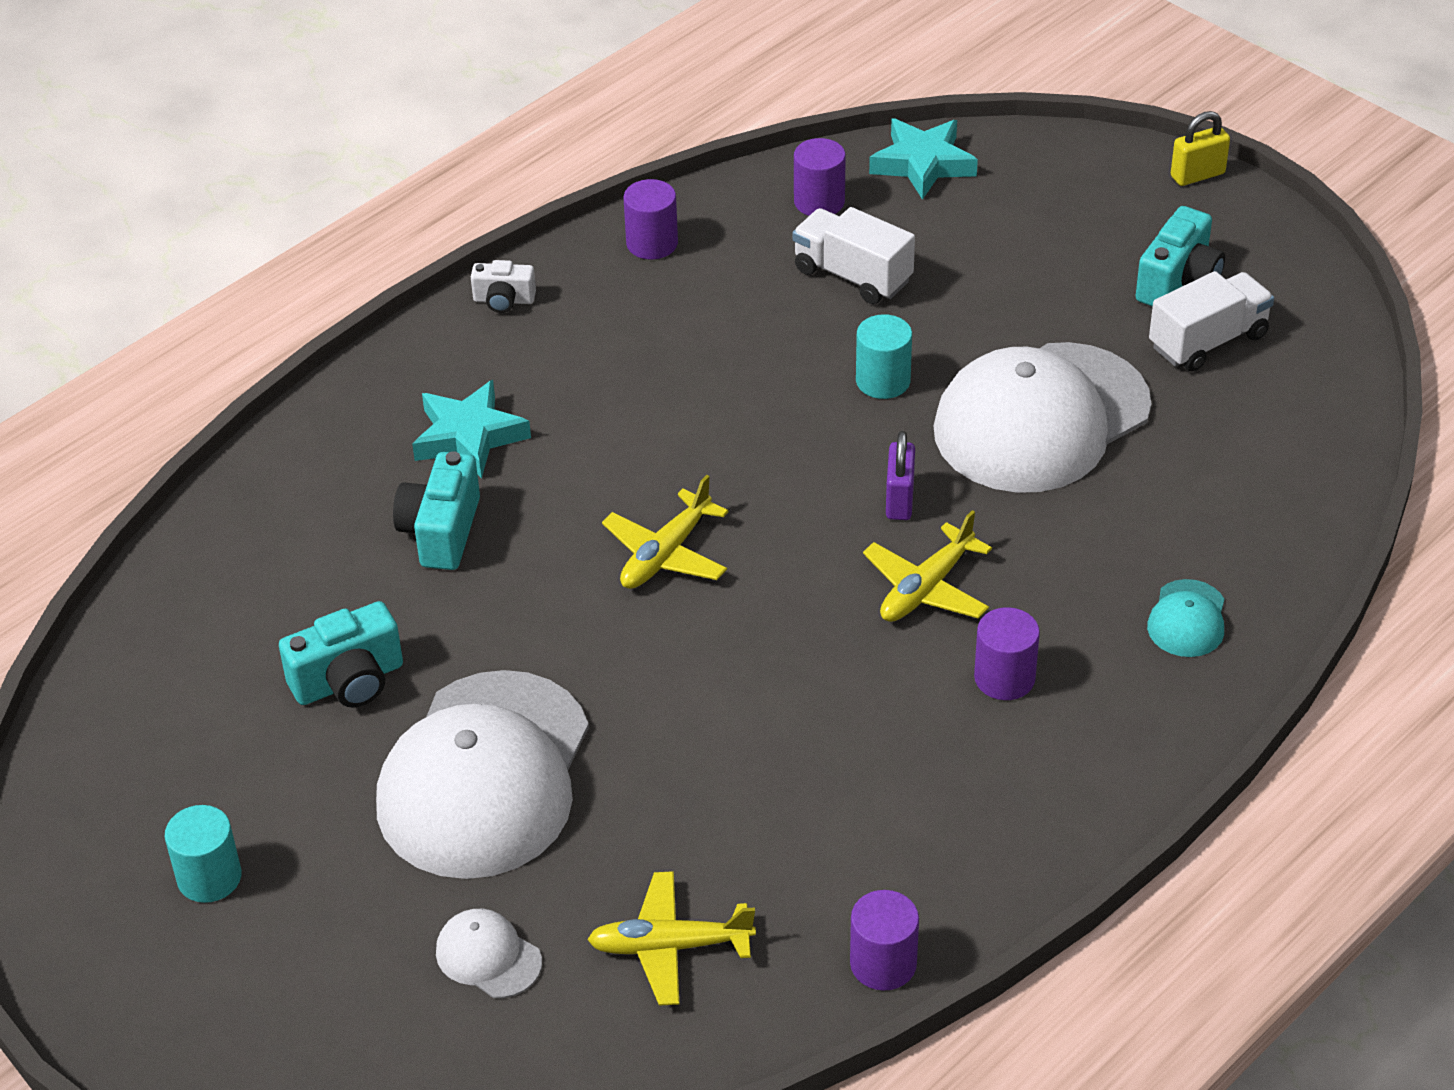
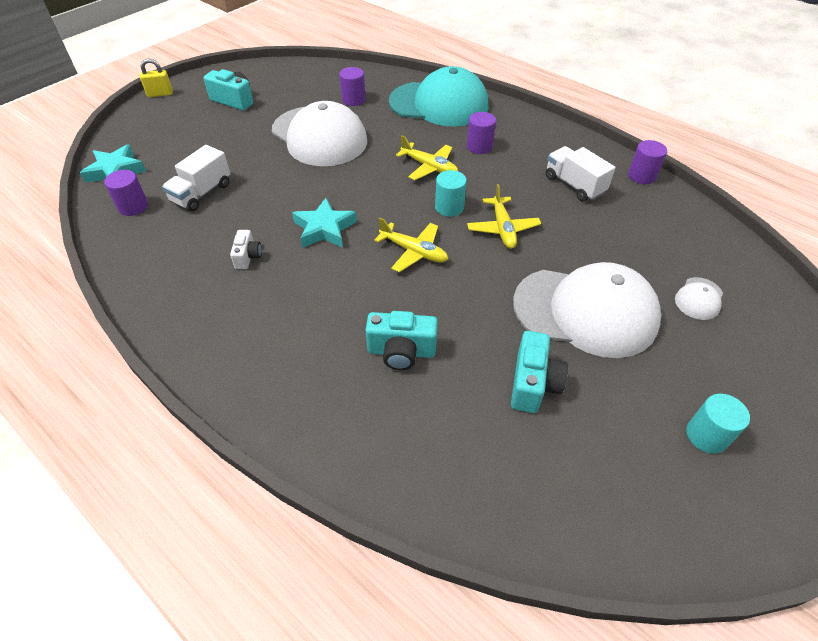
camera: 95 degrees left, 5 degrees up
turquoise camera [279,601,403,708] -> turquoise camera turned 45 degrees clockwise [511,331,568,413]
turquoise star [412,380,531,479] -> turquoise star moved to [292,198,357,248]
white camera [471,260,536,313] -> white camera moved to [230,230,262,269]
yellow plane [587,871,756,1006] -> yellow plane moved to [467,184,541,249]
purple cylinder [624,179,678,259] -> purple cylinder moved to [339,67,366,106]
turquoise cylinder [856,314,912,399] -> turquoise cylinder moved to [435,170,467,217]
purple padlock [886,431,915,520] -> none
turquoise cap [1147,579,1224,657] -> turquoise cap [389,66,488,126], size x2.44
white truck [1149,271,1274,372] -> white truck moved to [546,146,616,201]
yellow padlock [1171,111,1230,186] -> yellow padlock turned 75 degrees counterclockwise [140,59,173,97]

